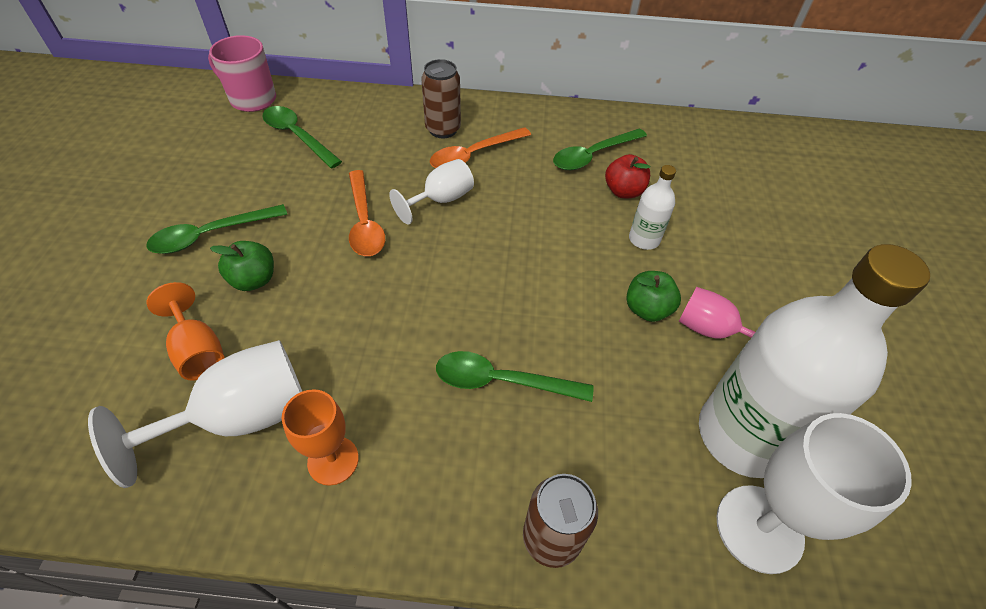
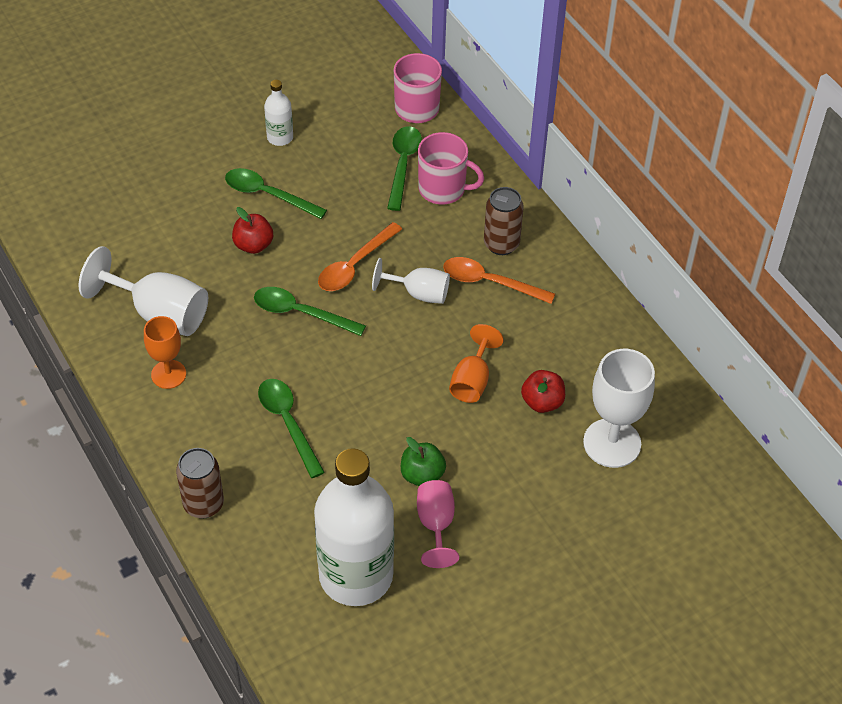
camera: 55 degrees right, 0 degrees up
orange goblet [146,282,225,381] -> orange goblet moved to [449,324,504,403]
green apple [210,241,274,291] -> red apple [232,207,273,254]
green spoon [553,128,647,170] -> green spoon moved to [254,287,366,336]
white bottle [629,165,676,250] -> white bottle moved to [264,80,293,146]
white goblet [716,413,912,574] -> white goblet moved to [583,349,655,468]
none -> pink mug [418,132,484,205]

